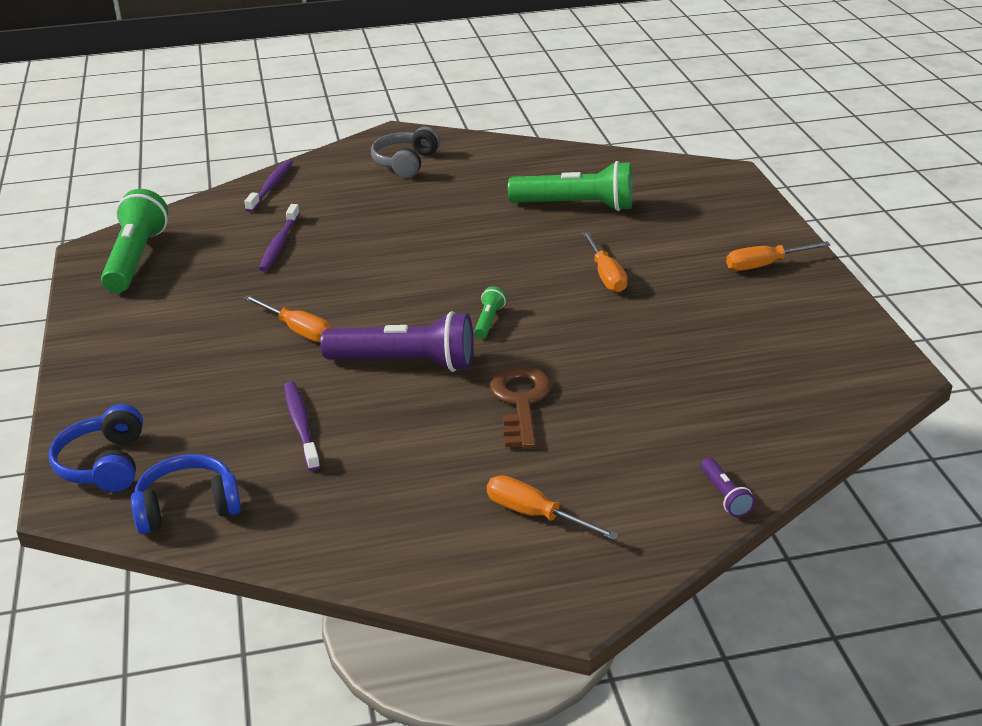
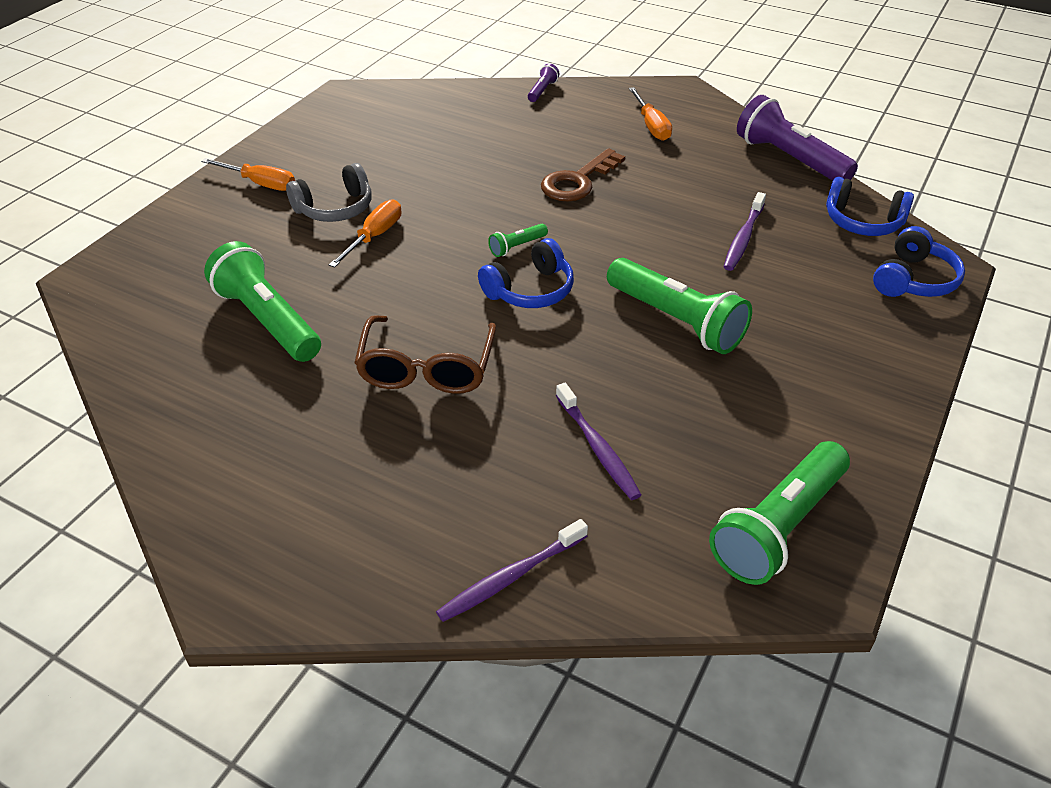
camera: 140 degrees left, 10 degrees up
orange screwdriver [243,295,332,342] -> green flashlight [607,258,752,354]
purple toothbrush [259,204,300,271] -> purple toothbrush turned 105 degrees clockwise [556,383,641,500]
purple flashlight [320,311,474,372] -> purple flashlight moved to [737,95,858,181]
grey headphones [371,127,440,178] -> grey headphones moved to [286,163,372,222]
none -> brown glasses [354,315,497,394]
none -> blue headphones [478,238,574,308]

